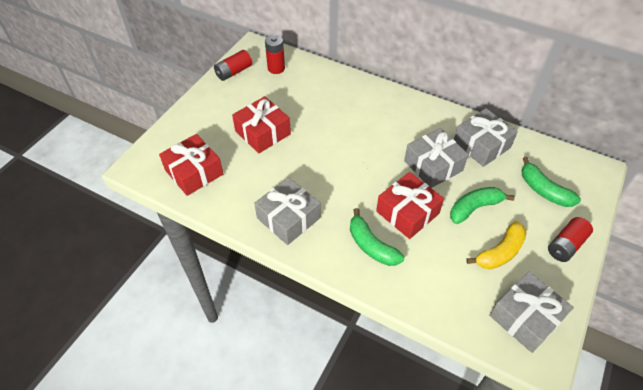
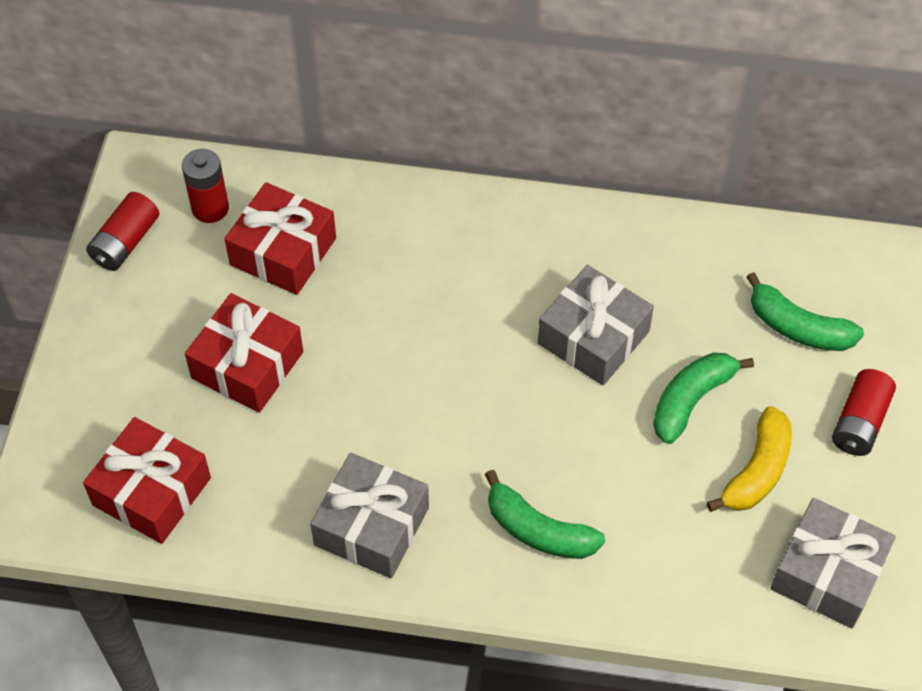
camera: 20 degrees left, 5 degrees up
red gift [376,172,444,239] -> red gift moved to [225,182,336,295]
grey gift [454,108,518,167] -> none

